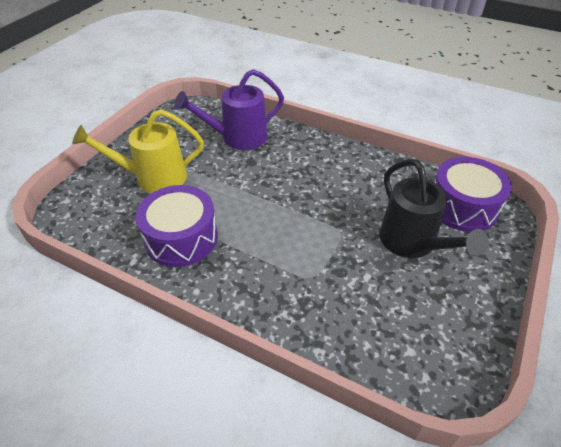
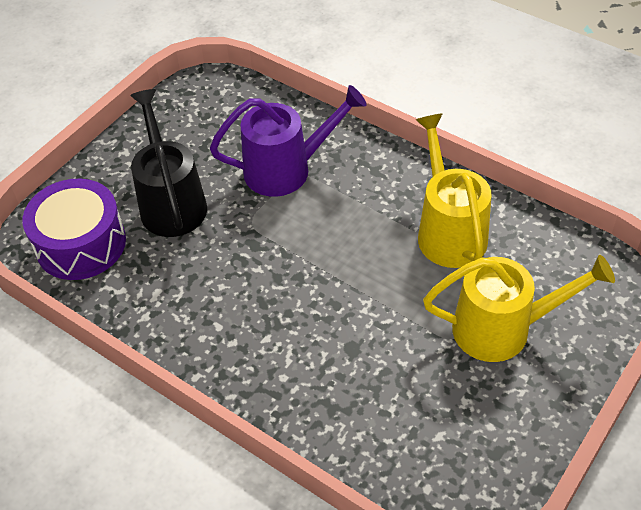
camera: 170 degrees left, 5 degrees up
purple drum [136,185,218,267] -> yellow watering can [416,114,491,268]
purple watering can [174,69,284,150] -> purple watering can moved to [210,85,367,197]

